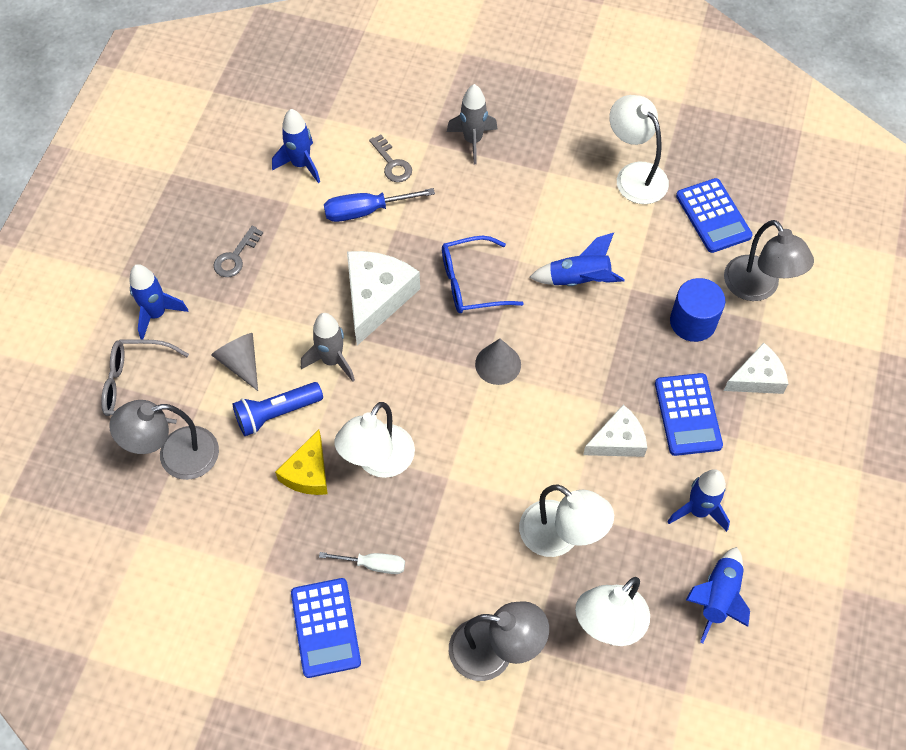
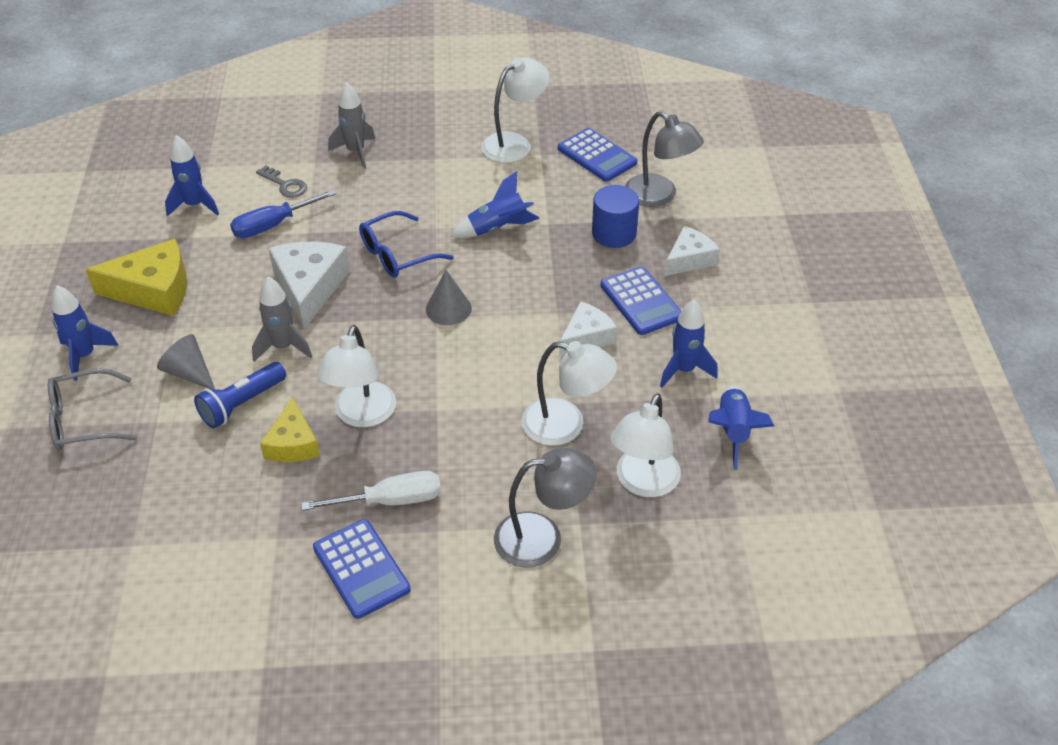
camera: 20 degrees left, 15 degrees down
grey lamp [109,400,219,480] -> none
grey key [213,226,263,277] -> yellow cheese [85,239,187,316]
white screwdriver [319,552,405,574] -> white screwdriver [301,471,441,511], size x1.50
white lamp [609,95,669,204] -> white lamp turned 105 degrees clockwise [481,58,550,163]

